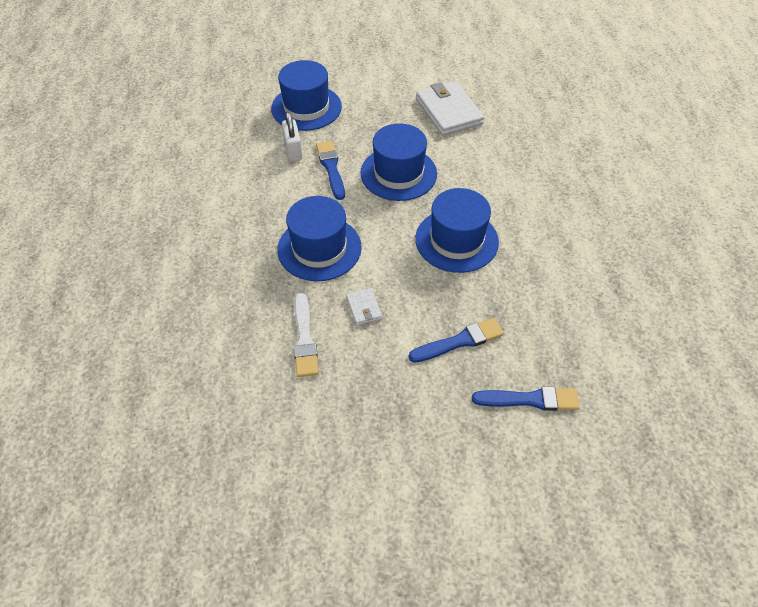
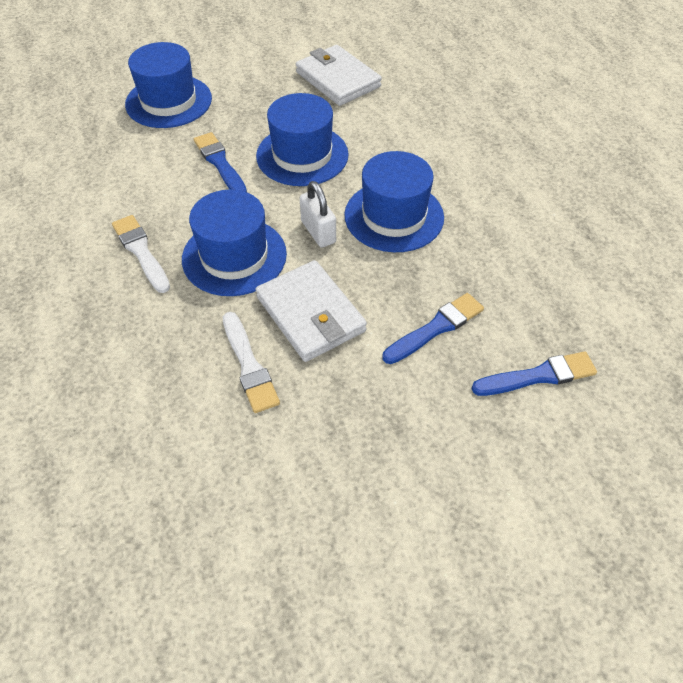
camera: 15 degrees left, 0 degrees up
white padlock [282,111,303,162] -> white padlock moved to [300,181,336,248]
white wallet [346,288,382,325] -> white wallet [255,260,367,362], size x2.14
none -> white brush [112,215,170,293]

